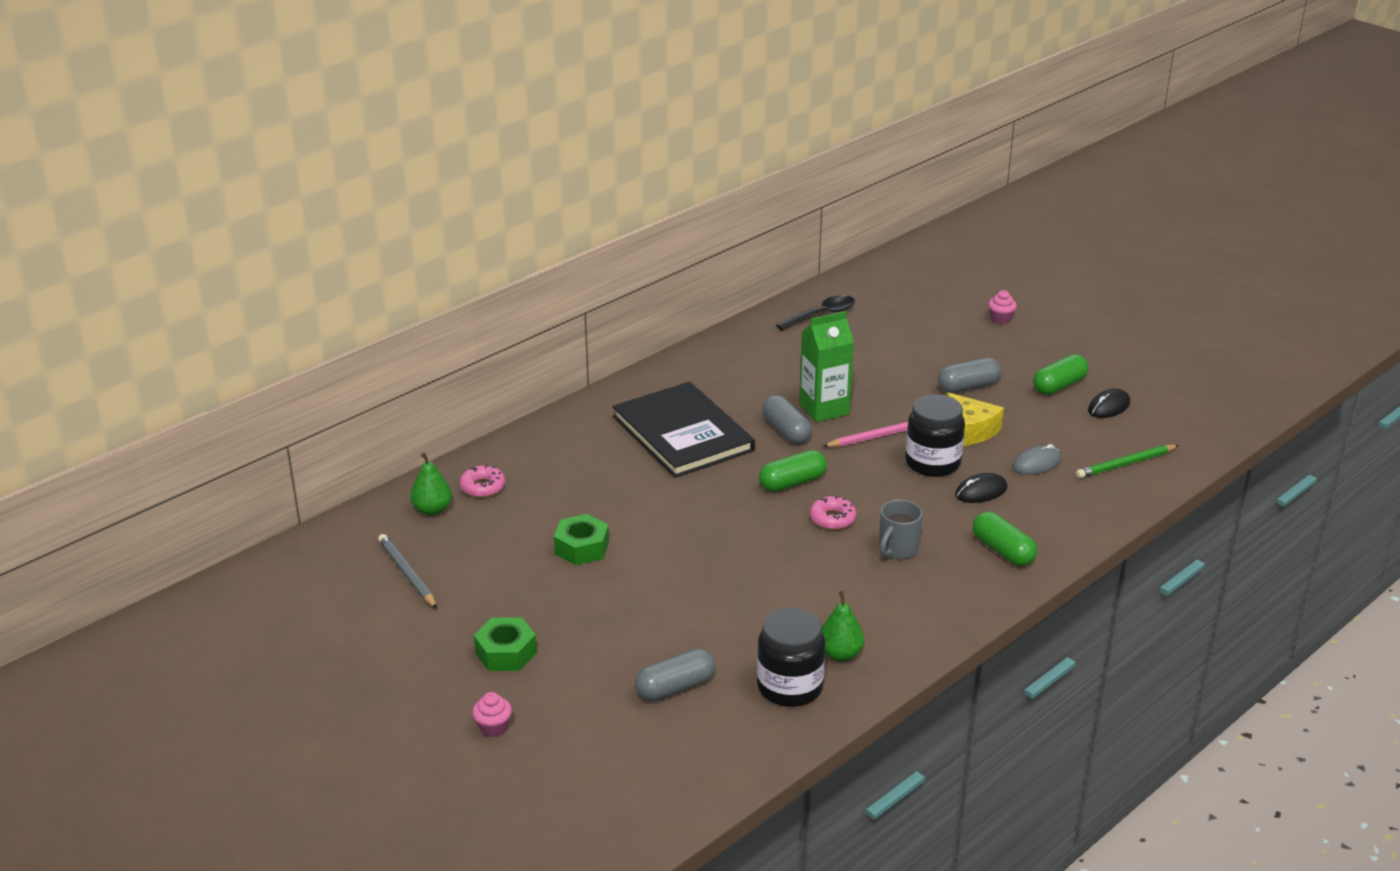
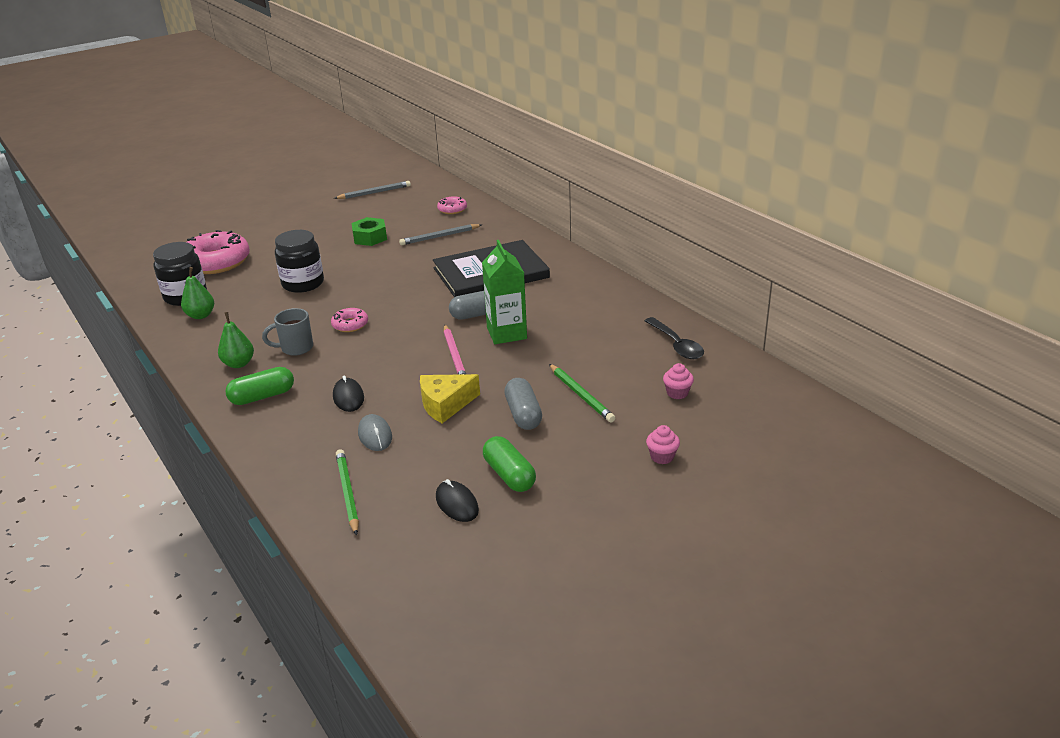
camera: 100 degrees right, 0 degrees up
green pear [410,452,452,516] -> green pear moved to [218,312,254,368]
pink cupcake [472,692,512,737] -> pink cupcake moved to [663,363,694,399]
green nut [474,617,537,671] -> none
grey capsule [635,649,715,701] -> pink donut [187,230,250,274]
green capsule [759,450,827,492] -> none
grey mug [879,500,923,559] -> grey mug turned 60 degrees counterclockwise [262,308,313,356]
black jar [905,394,965,477] -> black jar moved to [275,230,324,293]
none -> grey pencil [399,224,482,245]
none -> green pencil [549,364,615,422]

